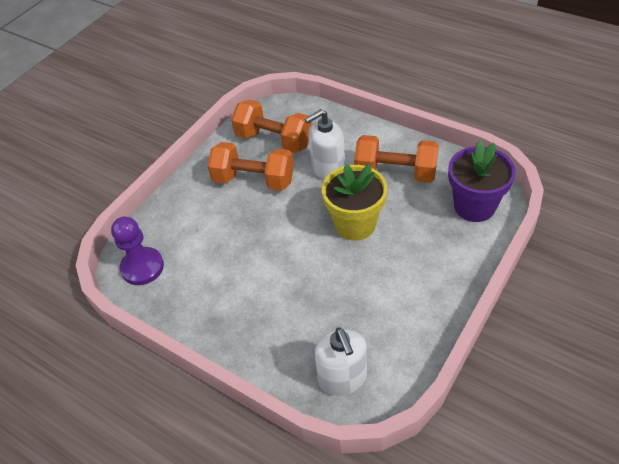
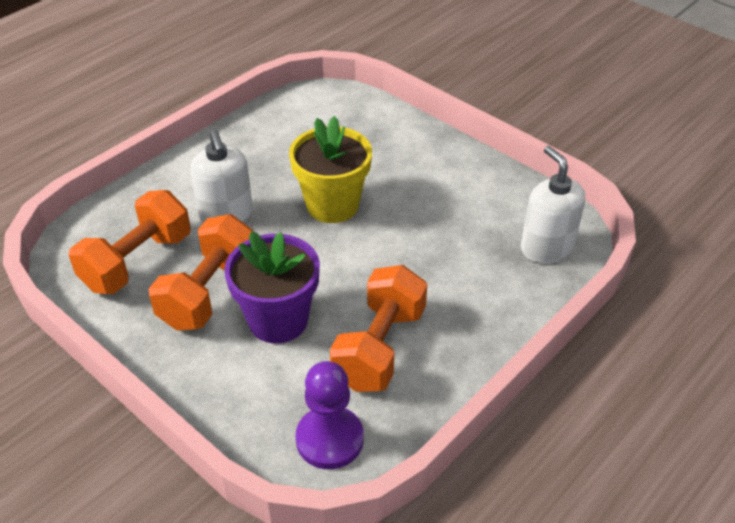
camera: 85 degrees left, 5 degrees down
white soap dispenser [314,328,367,396] -> white soap dispenser turned 105 degrees counterclockwise [521,146,585,263]
orange dumbbell [354,135,439,183] -> orange dumbbell moved to [330,265,427,392]
purple flower pot [448,141,516,222] -> purple flower pot moved to [224,231,320,343]

